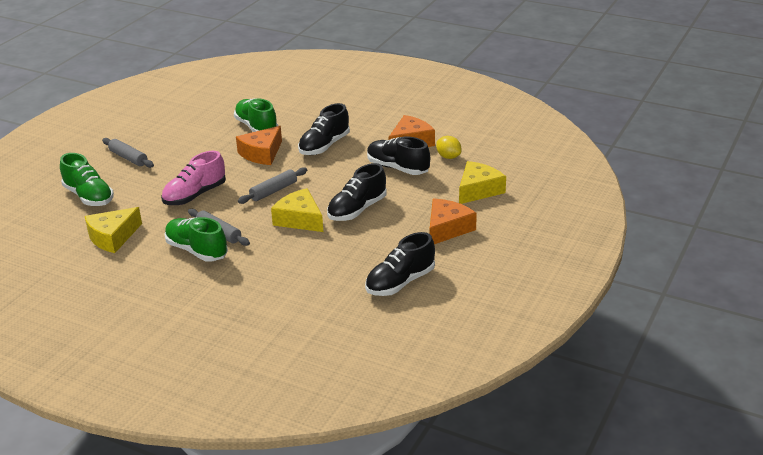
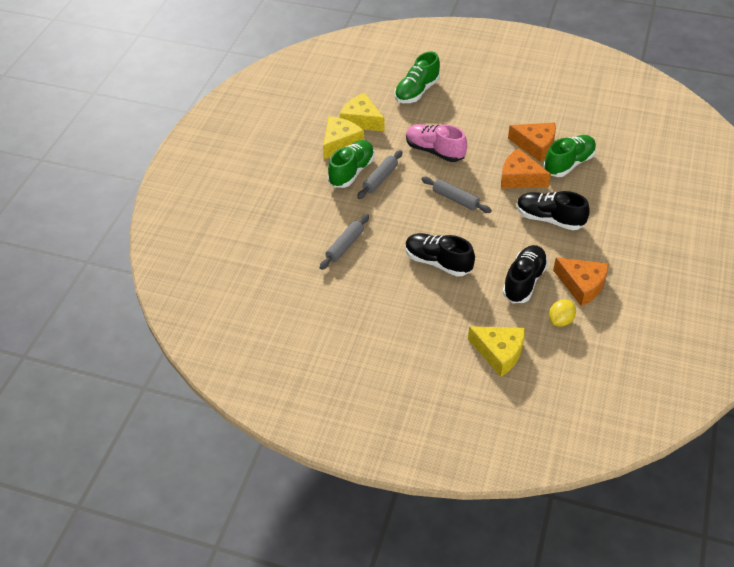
camera: 80 degrees right, 15 degrees up
grey rolling pin [102,138,154,168] -> grey rolling pin moved to [320,214,369,270]
yellow cheese [271,188,323,232] -> yellow cheese moved to [323,116,364,159]
black shoe [365,232,435,296] -> none
orange cheese [430,199,477,244] -> orange cheese moved to [508,123,556,162]

